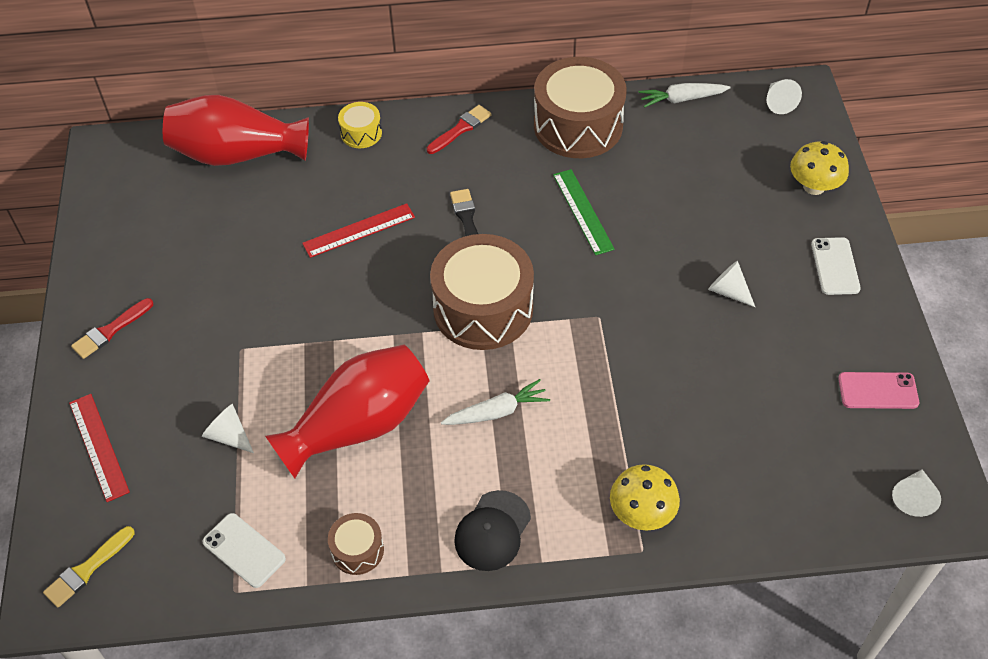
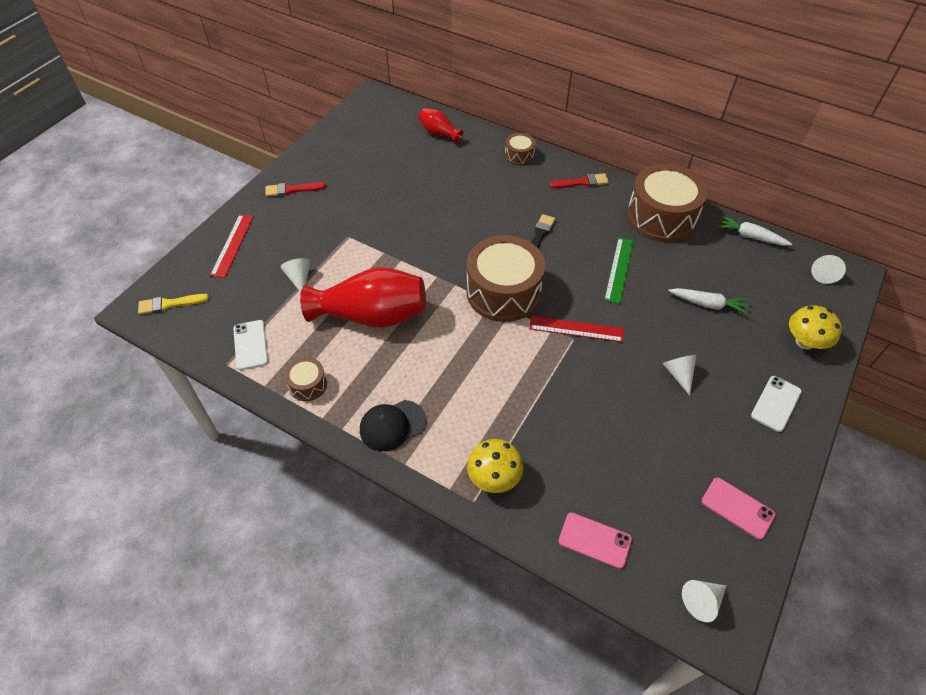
camera: 35 degrees right, 0 degrees up
red vase [163,95,309,166] -> red vase [418,108,463,144], size x0.49
red ruler [302,203,415,258] -> red ruler moved to [529,316,624,342]
yellow drum [338,102,382,148] -> brown drum [505,133,535,166]
white carrot [441,379,550,425] -> white carrot moved to [668,288,750,315]
none -> pink phone [559,512,632,569]

